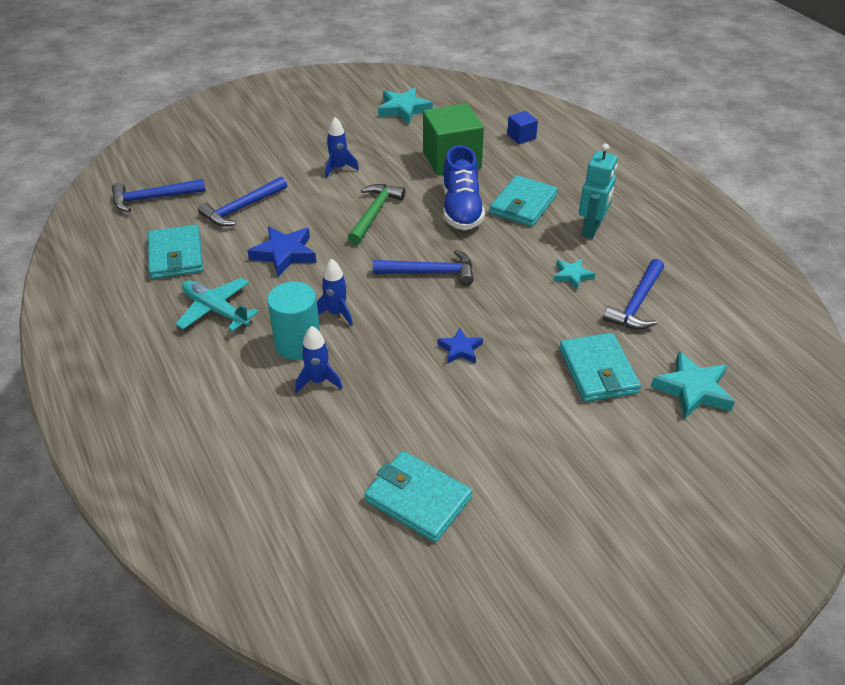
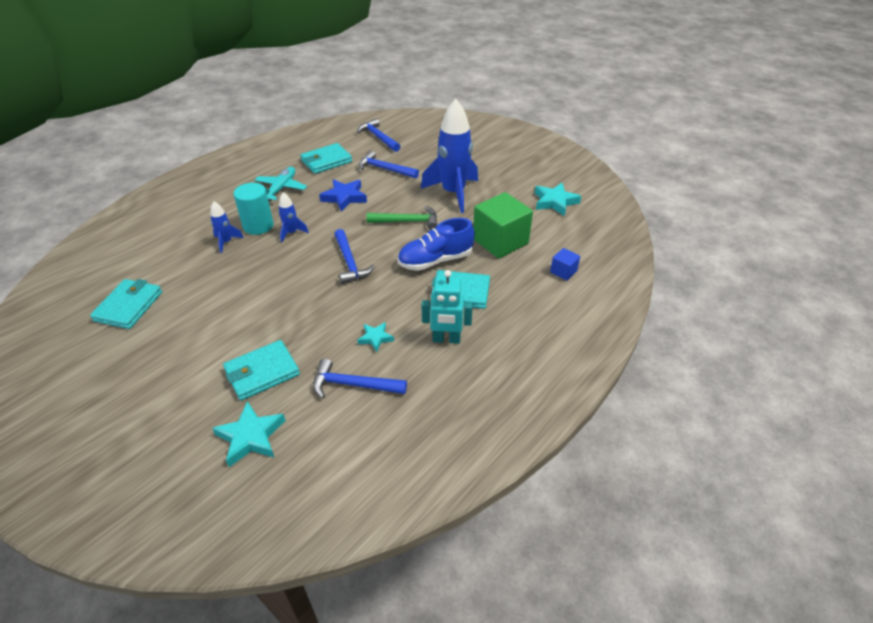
camera: 70 degrees right, 0 degrees up
blue rocket [325,117,359,178] -> blue rocket [421,99,478,213], size x2.21
blue star [438,327,483,364] -> none

